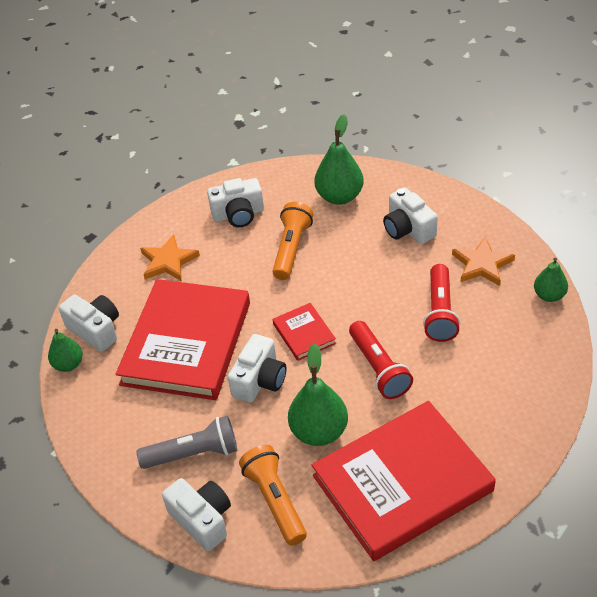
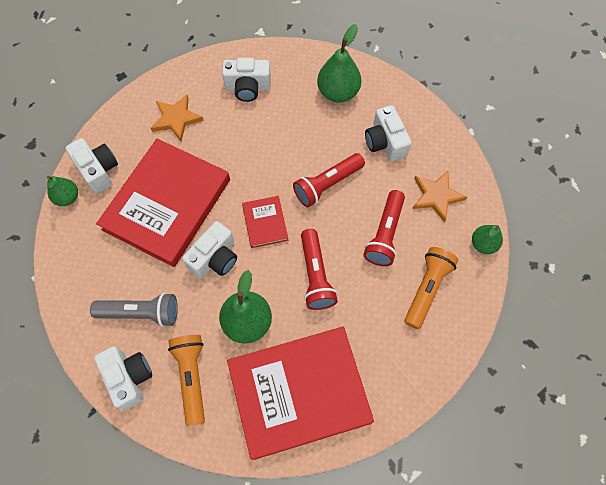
camera: 10 degrees right, 20 degrees up
orange flashlight [272,202,313,280] -> orange flashlight moved to [404,247,458,329]
none -> red flashlight [293,153,365,208]

